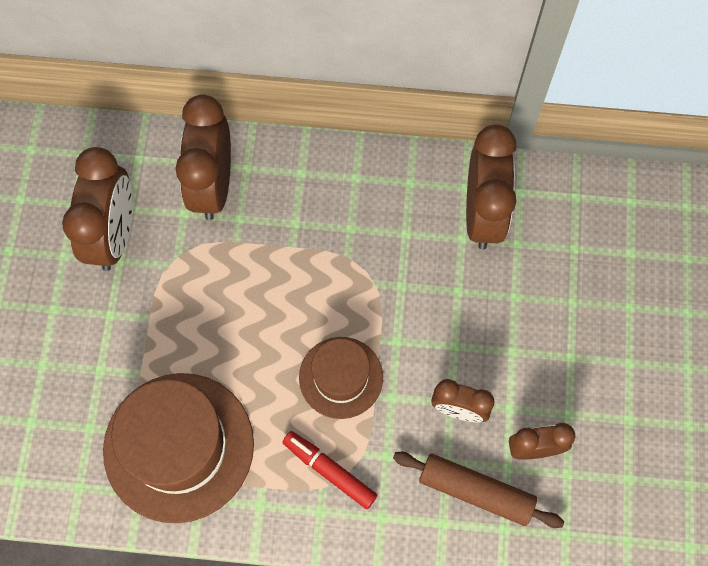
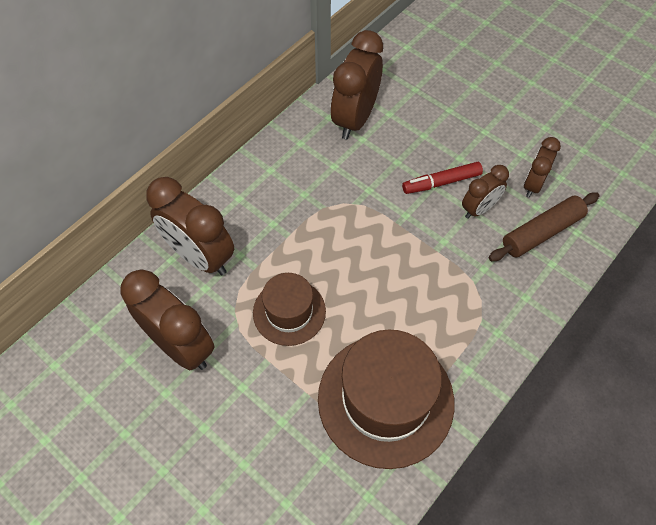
camera: 55 degrees left, 10 degrees down
red marker [282,431,377,509] -> red marker moved to [402,162,483,194]
brown hat [299,337,383,419] -> brown hat moved to [253,273,326,346]
brown clock [466,124,517,249] -> brown clock turned 105 degrees counterclockwise [331,30,383,139]

